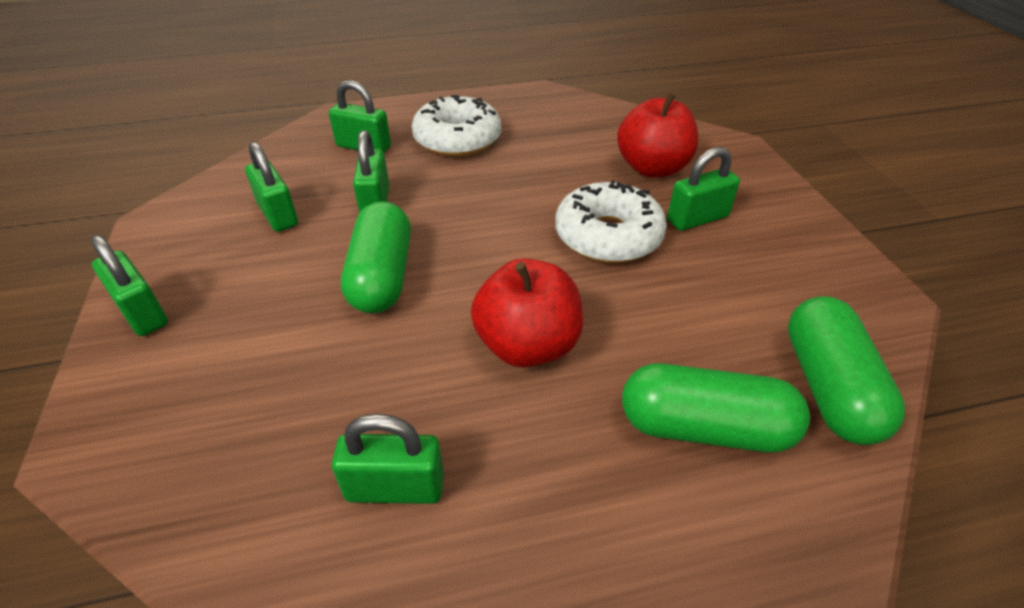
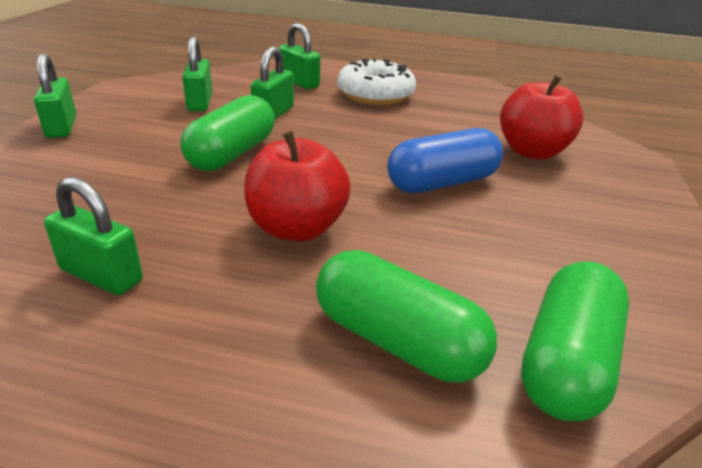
camera: 25 degrees right, 10 degrees down
white donut [555,180,667,263] -> blue capsule [387,128,503,193]
green padlock [667,147,740,231] -> none

